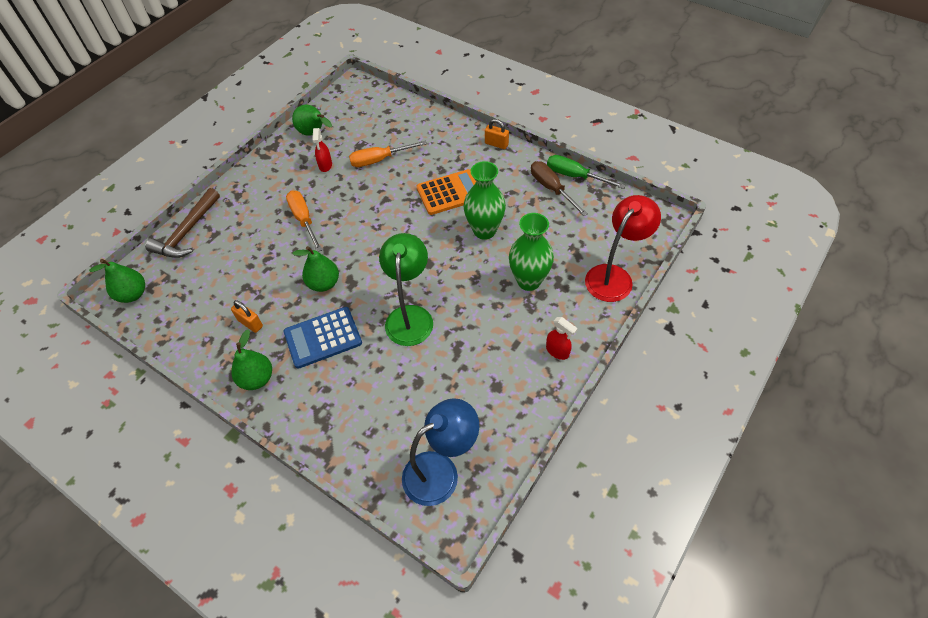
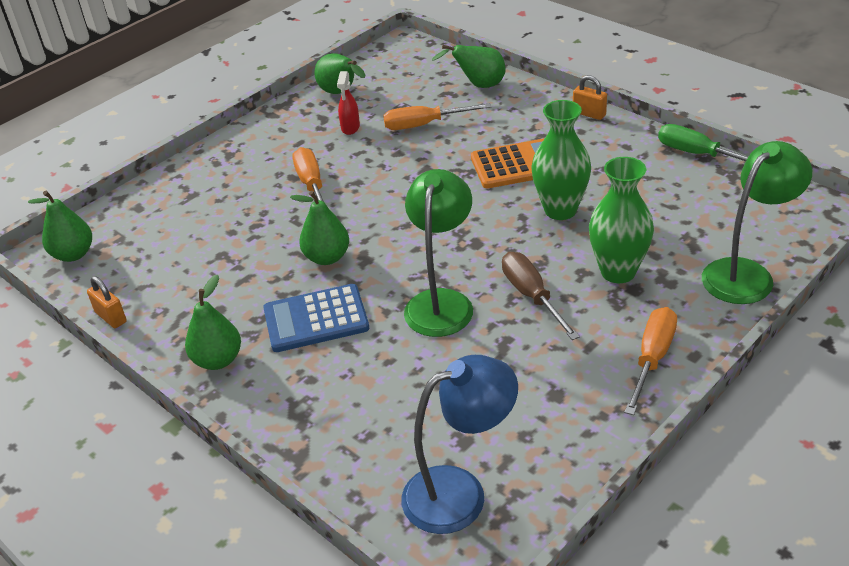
camera: 10 degrees right, 15 degrees down
brown hammer [145,188,220,258] -> none
orange padlock [231,300,263,333] -> orange padlock moved to [87,276,127,328]
brown screwdriver [531,161,588,216] -> brown screwdriver moved to [502,252,580,340]
red spray bottle [546,317,578,360] -> orange screwdriver [624,307,677,415]
red lamp [585,195,661,302] -> green lamp [702,141,812,304]
none -> green pear [432,45,506,88]

